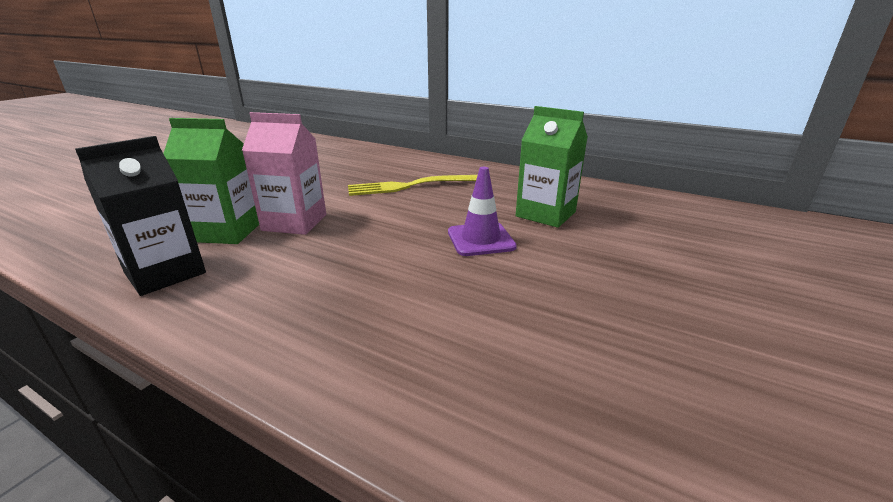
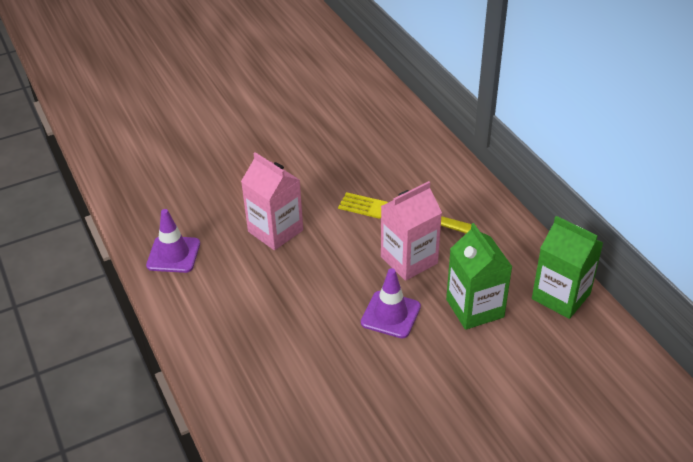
camera: 35 degrees right, 15 degrees up
black carton [75,136,206,296] -> purple traffic cone [146,209,200,273]
green carton [163,118,259,244] -> green carton moved to [532,216,603,319]
none -> pink carton [381,181,442,281]

